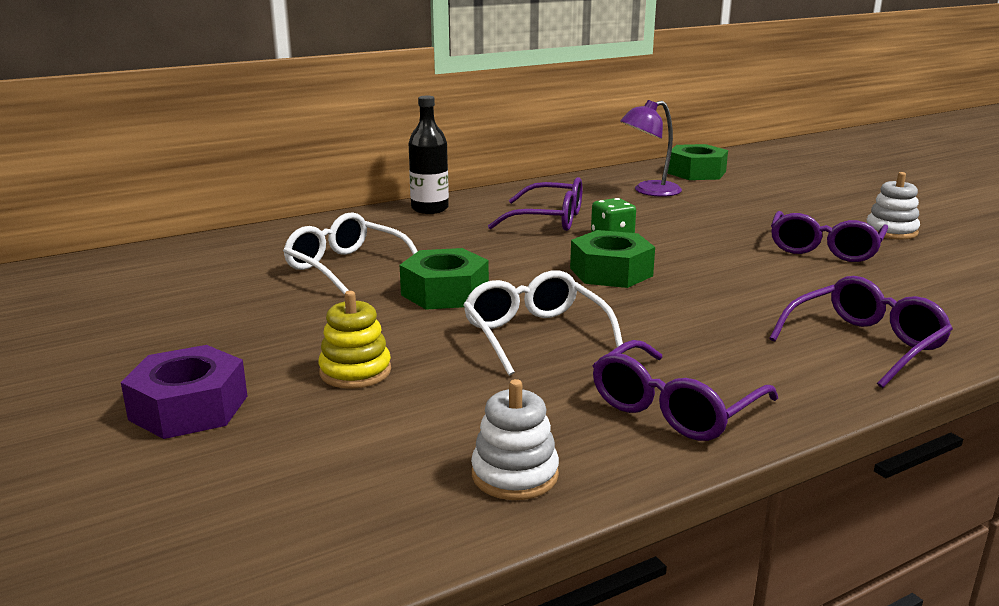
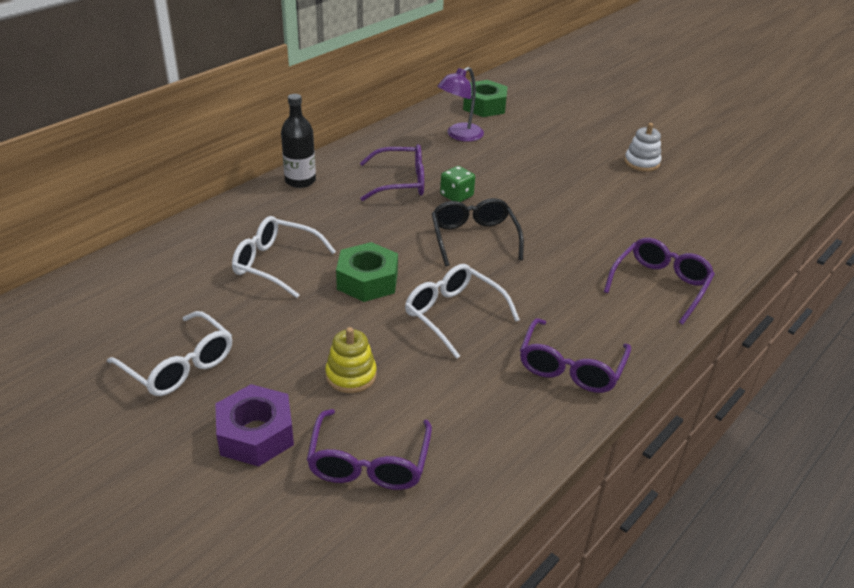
camera: 20 degrees left, 15 degrees up
white stacking toy [471,379,559,500] -> none
green nut [570,230,655,288] -> black glasses [432,198,524,266]
purple glasses [771,211,888,262] -> purple glasses moved to [307,409,432,490]
none -> white glasses [107,311,232,396]

